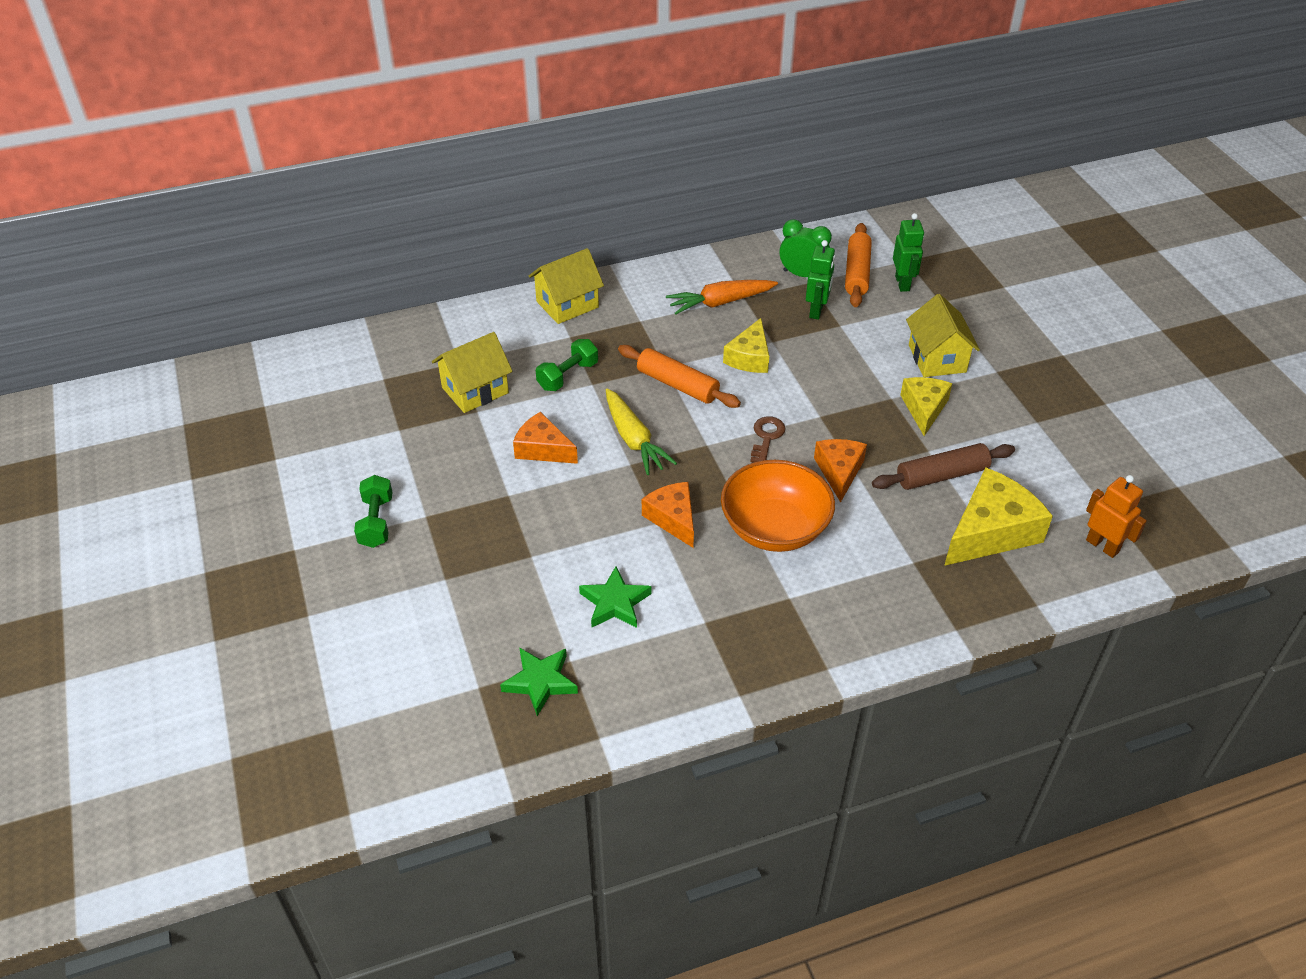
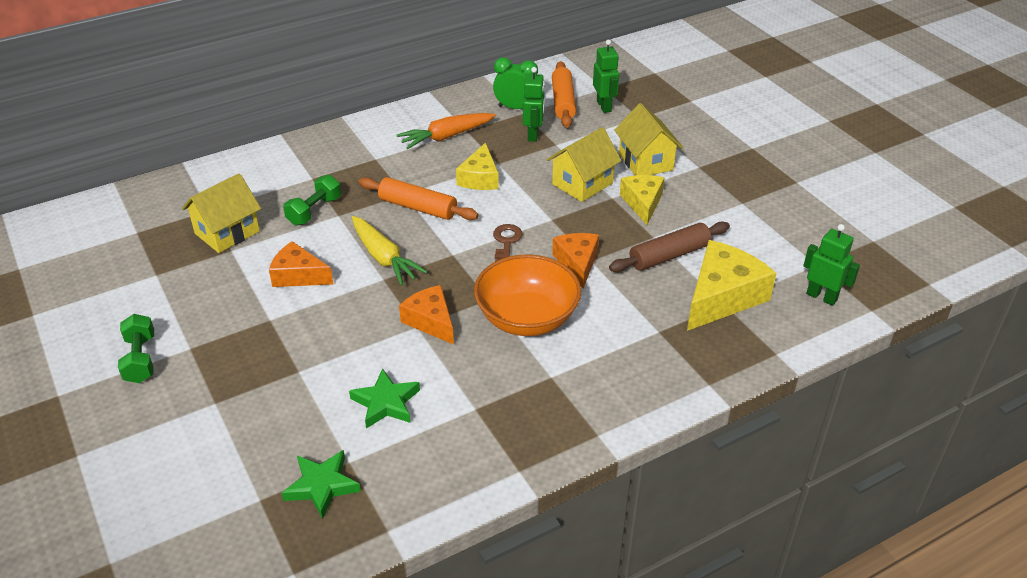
camera: 10 degrees left, 5 degrees down
yellow house [529,248,604,324] -> yellow house moved to [547,127,621,202]
orange robot [1086,475,1147,558] -> green robot [803,224,860,306]

